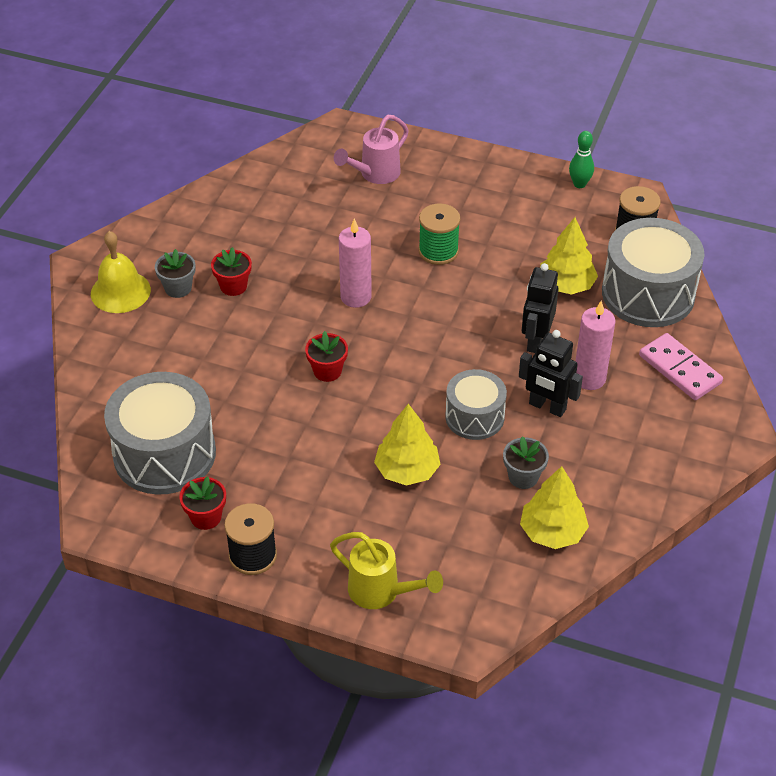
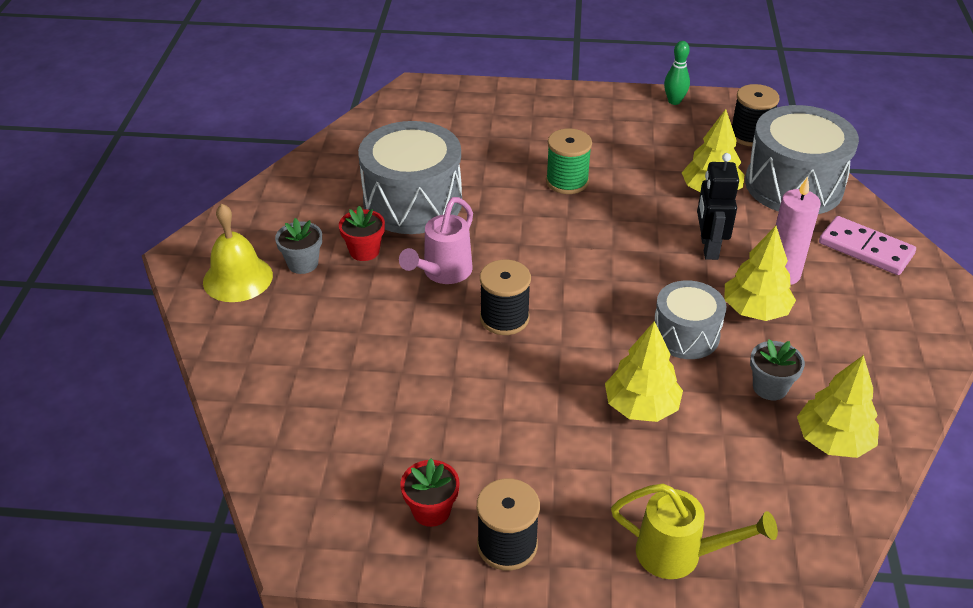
camera: 15 degrees left, 5 degrees down
grey drum [104,372,216,494] -> grey drum moved to [358,121,462,234]
red flower pot [305,331,348,382] -> black spool [480,260,531,335]
pink watering can [334,115,409,184] -> pink watering can moved to [399,197,473,284]
pink candle [339,219,372,308] -> none
black robot [519,330,583,417] -> yellow tree [724,226,796,321]

